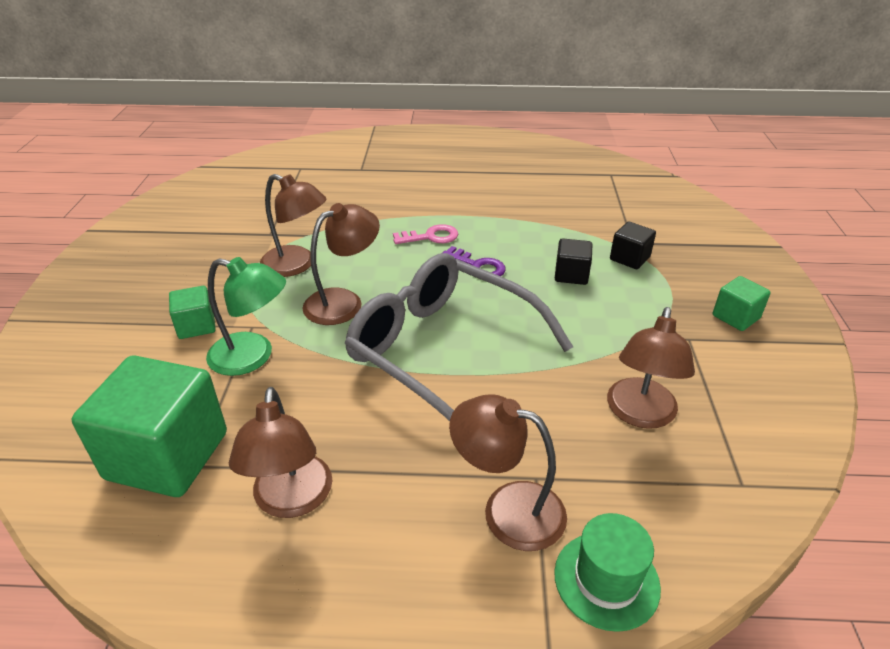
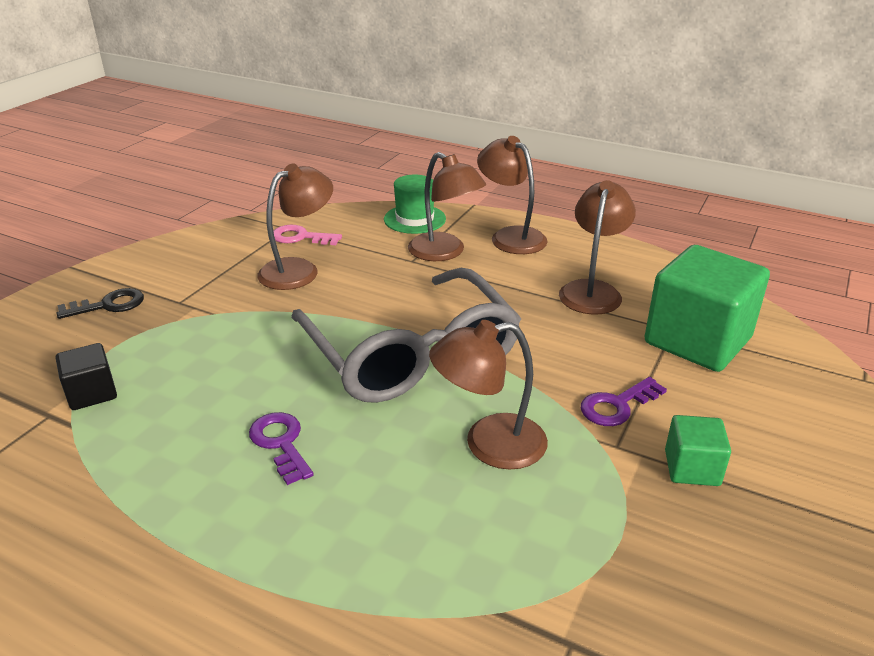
camera: 155 degrees left, 5 degrees down
green lamp [206,257,286,376] -> purple key [581,377,667,426]
brown lamp [260,174,326,277] -> brown lamp moved to [477,136,548,254]
pink key [393,224,458,244] -> pink key moved to [273,225,342,245]
black cube [555,238,592,285] -> none
green cube [713,276,771,331] -> black key [57,288,144,319]

